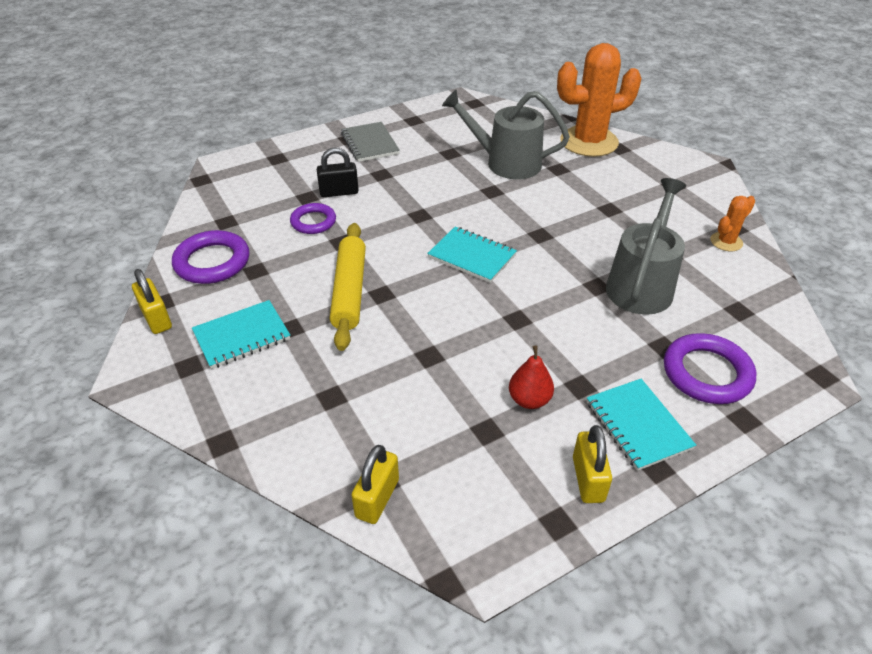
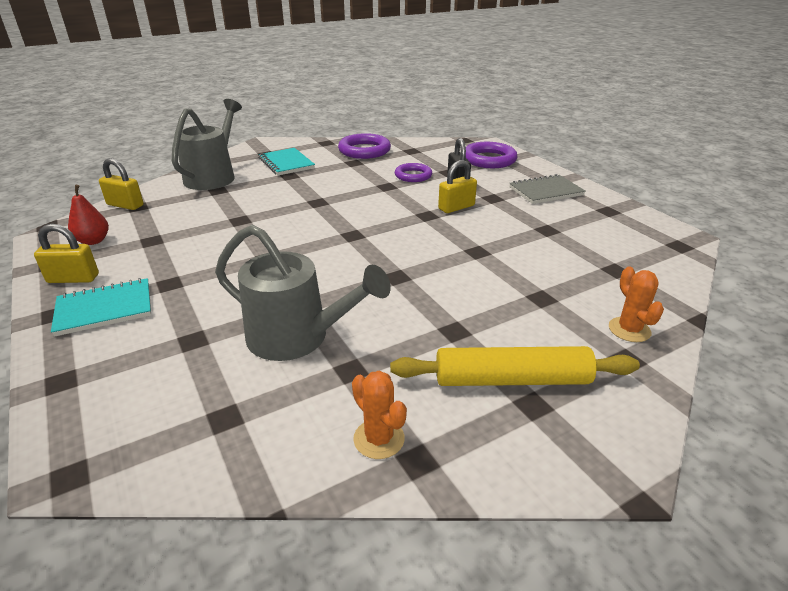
camera: 90 degrees right, 10 degrees down
yellow padlock [132,269,172,334] -> yellow padlock moved to [438,160,477,213]
yellow rolling pin [330,223,366,351] -> yellow rolling pin moved to [390,346,640,386]
turquoise notebook [427,227,517,283] -> none
grey watering can [442,90,570,179] -> grey watering can moved to [172,99,242,190]
red pear [509,346,554,409] -> red pear moved to [68,185,109,245]
orange cactus [557,43,642,157] -> orange cactus [609,266,664,342], size x0.46
purple ring [664,333,756,404] -> purple ring moved to [466,142,517,168]

